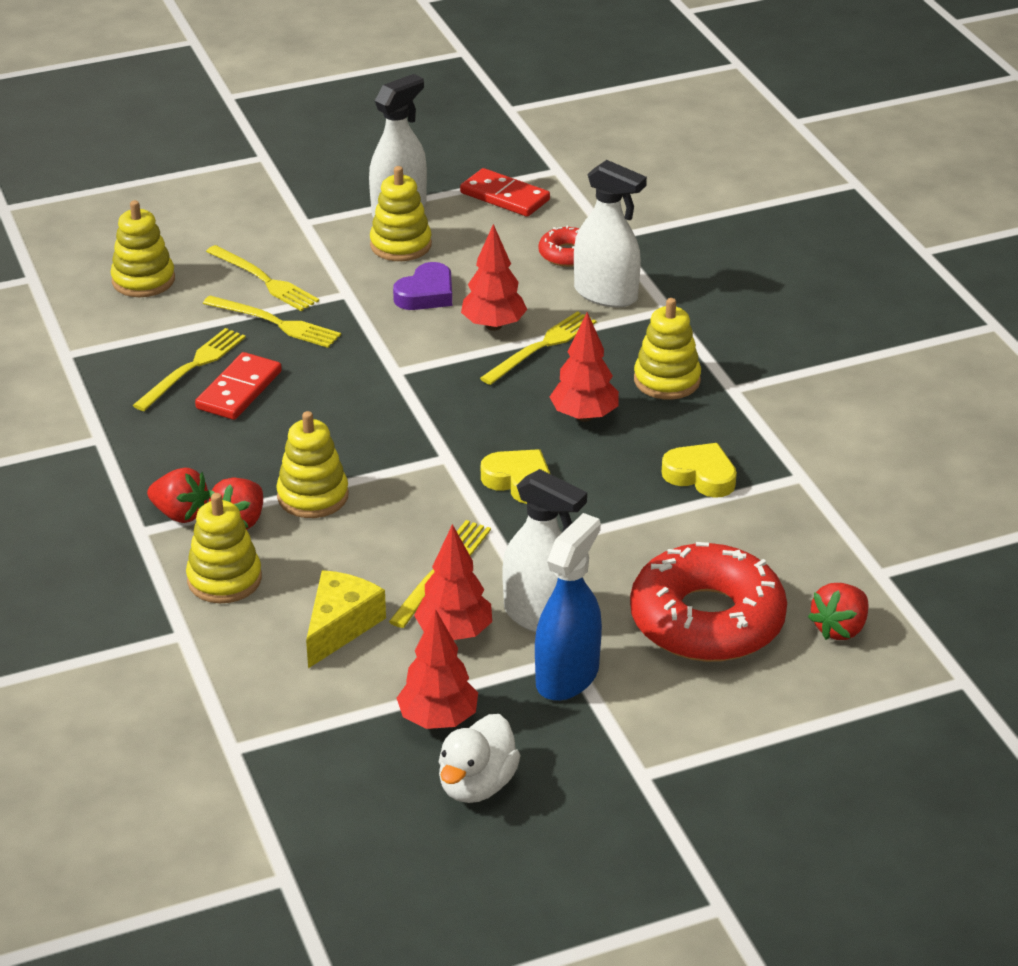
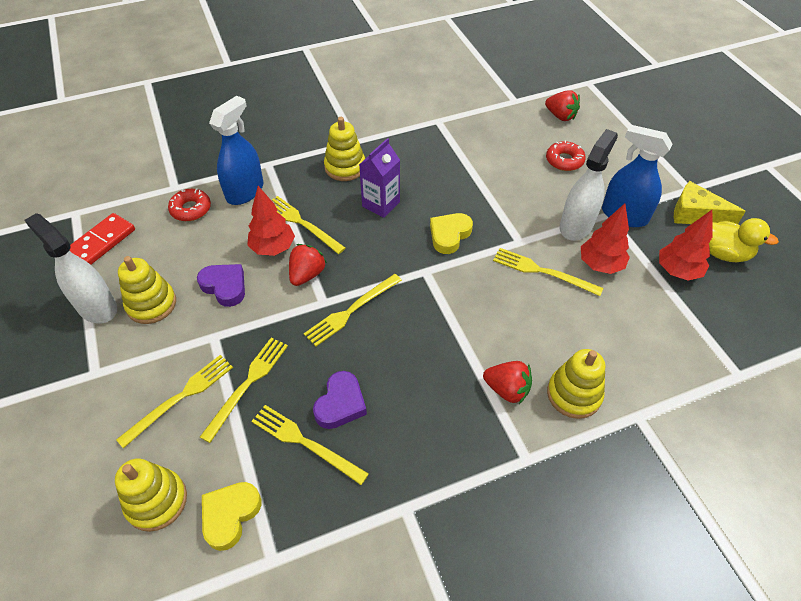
camera: 90 degrees left, 15 degrees up
red strawberry [147,468,210,523] -> red strawberry moved to [289,244,327,286]
red domino [195,352,282,420] -> purple heart [313,371,367,429]
yellow stacking toy [276,411,349,518] -> none
yellow cheese [306,570,386,668] -> yellow cheese moved to [674,181,746,224]
white duck [439,714,521,803] -> yellow duck [709,218,779,262]
red tree [550,312,619,422] -> purple carton [359,138,400,218]
white spray bottle [574,160,647,307] -> blue spray bottle [209,96,264,205]
red donut [630,542,787,662] -> red donut [546,141,586,171], size x0.46
yellow heart [662,443,737,498] -> yellow heart moved to [202,482,262,551]
none -> yellow fork [304,274,402,347]

